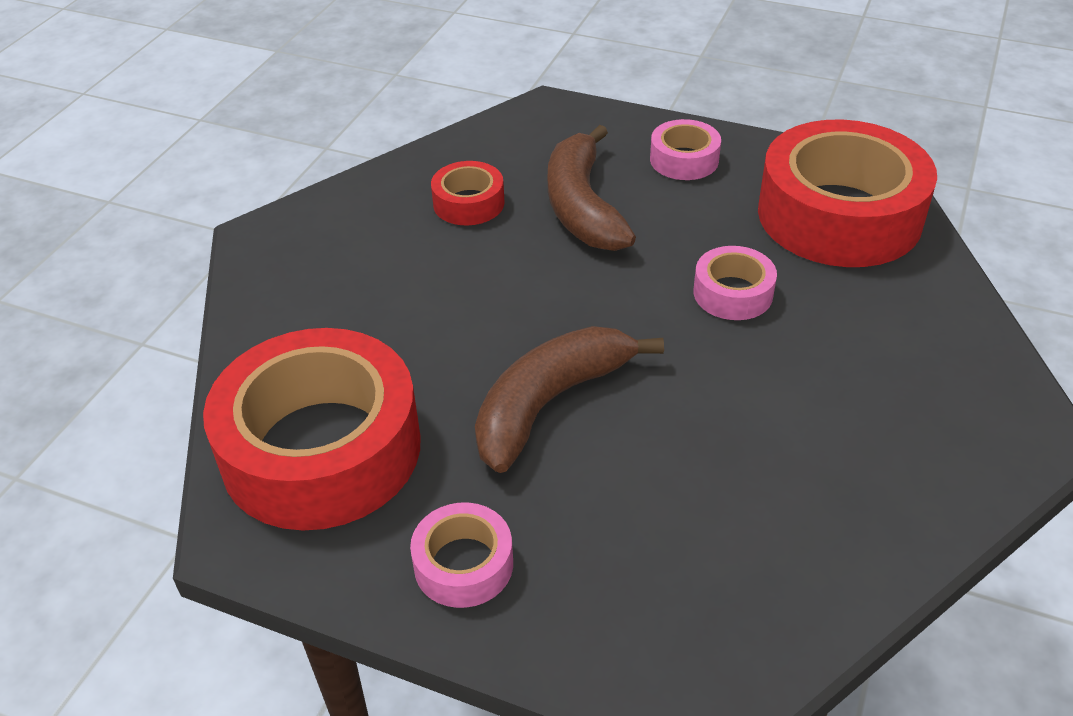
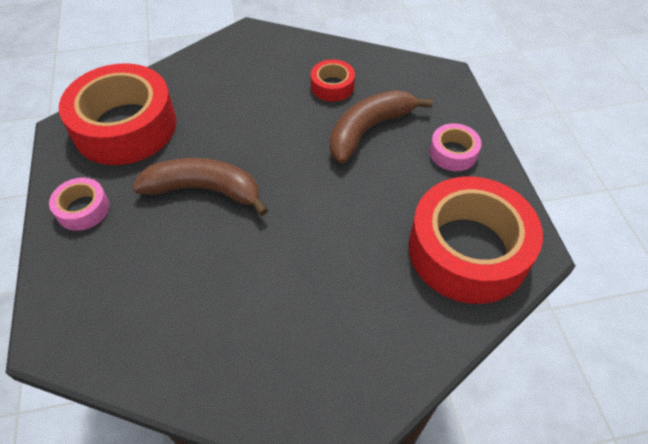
camera: 55 degrees right, 10 degrees up
pink tape [694,246,777,320] -> none

